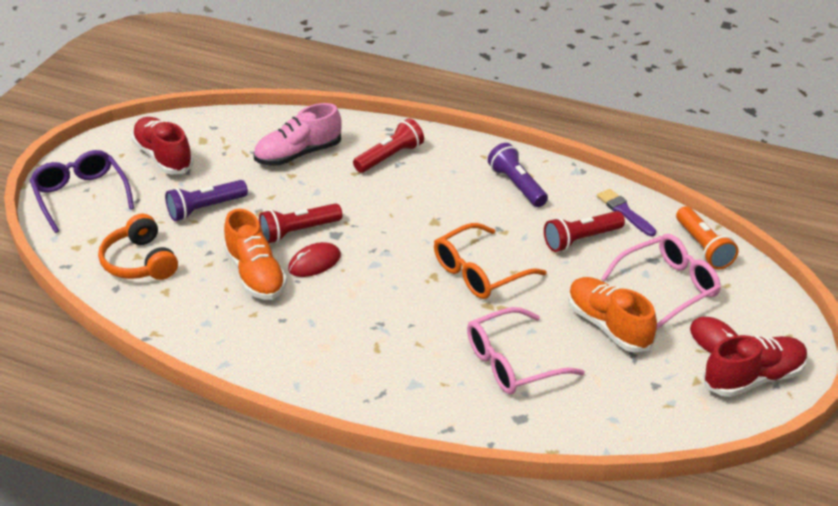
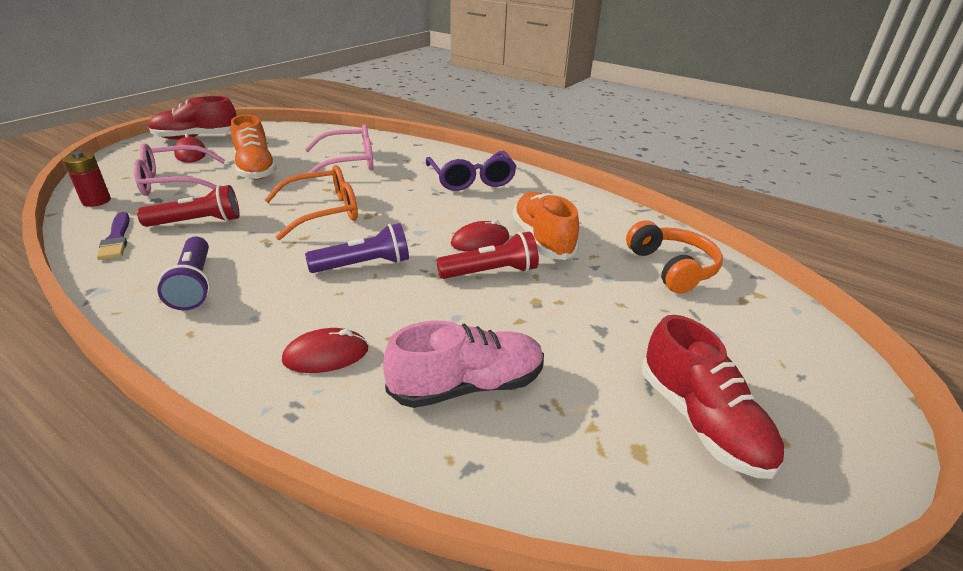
camera: 170 degrees left, 5 degrees down
purple glasses [30,150,134,233] -> purple glasses moved to [426,151,517,191]
purple flashlight [165,180,248,221] -> purple flashlight moved to [305,223,409,273]
red flashlight [353,118,424,173] -> red mouse [282,328,368,373]
orange flashlight [676,206,738,269] -> red battery [63,151,111,207]

